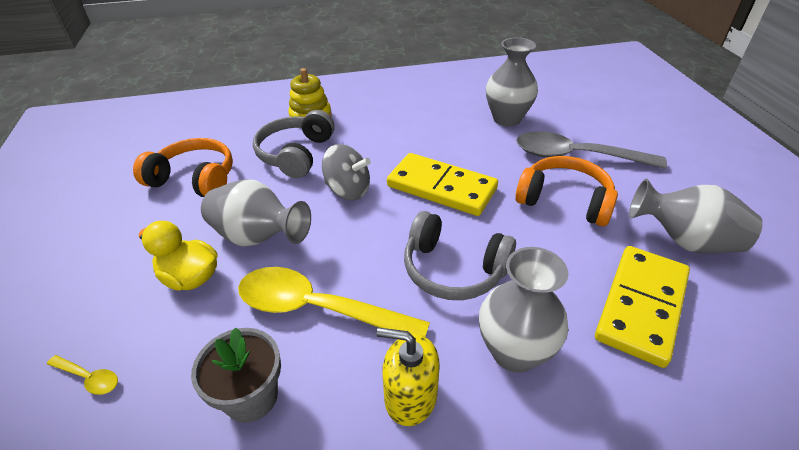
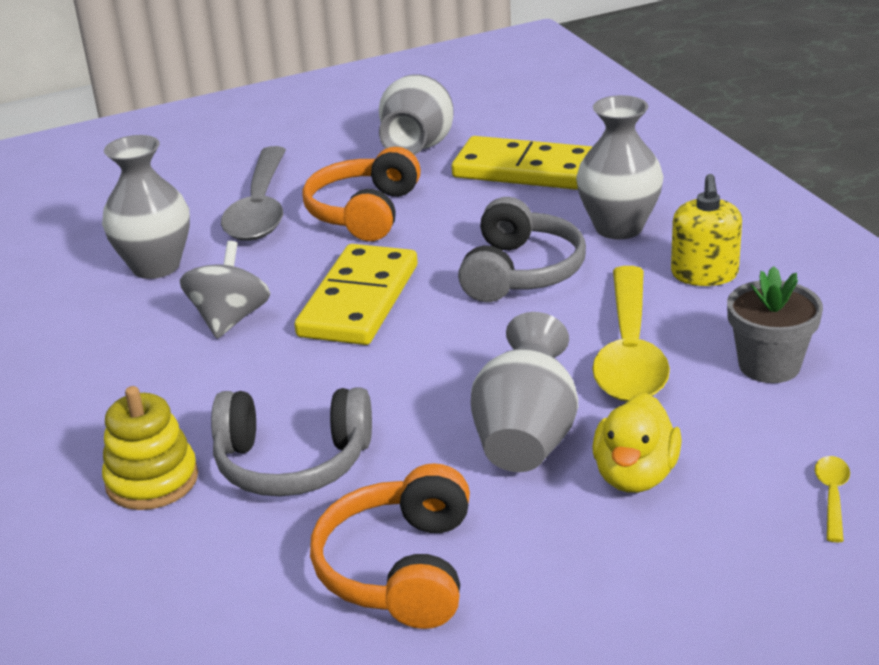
camera: 100 degrees left, 10 degrees down
grey spinning top [322,144,371,201] -> grey spinning top moved to [180,241,270,339]

